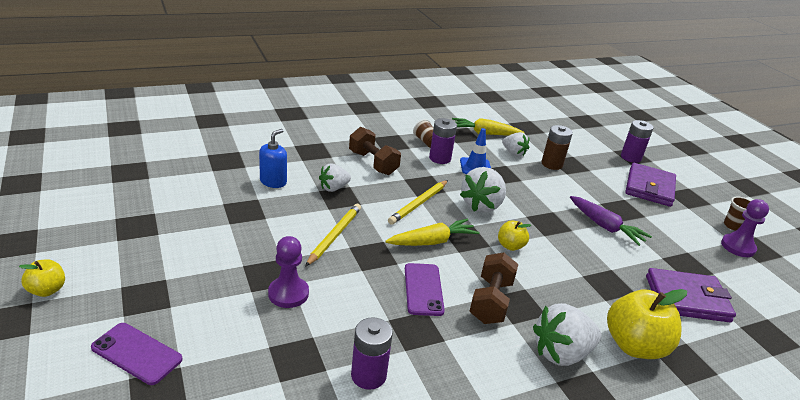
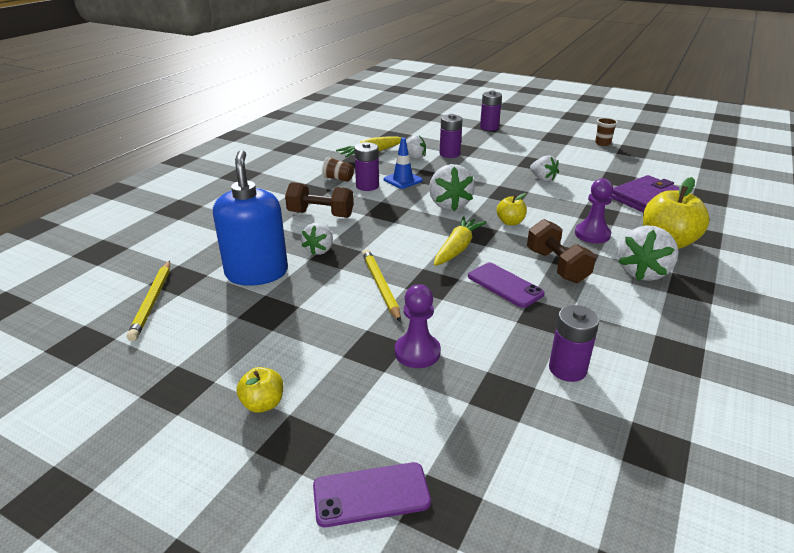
camera: 35 degrees left, 0 degrees up
yellow apple [19,259,65,297] -> yellow apple moved to [237,367,284,413]
blue soap dispenser [259,129,287,188] -> blue soap dispenser [213,150,288,286], size x1.80
yellow pencil [388,180,448,225] -> yellow pencil moved to [127,261,170,341]
brown battery [541,125,573,170] -> purple battery [440,114,463,158]
purple carrot [570,196,652,246] -> white strawberry [530,155,559,182]
purple wallet [625,163,676,207] -> none
purple pawn [721,199,769,257] -> purple pawn moved to [575,178,613,243]

